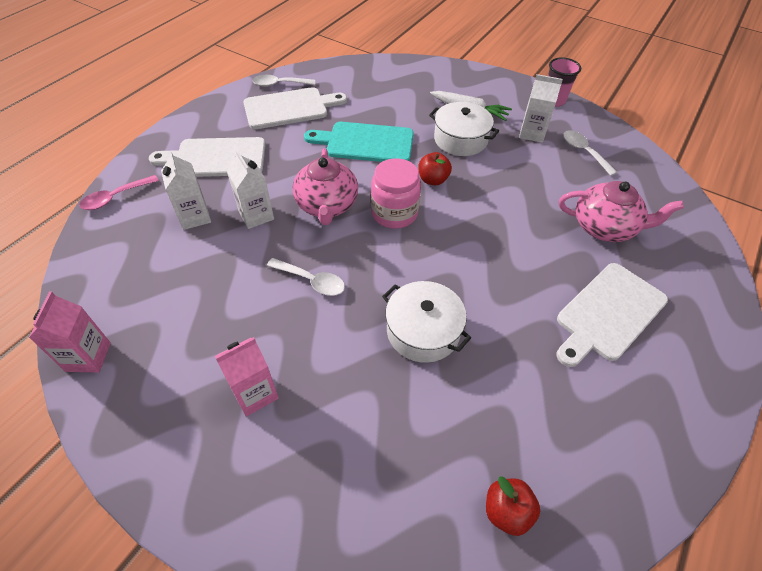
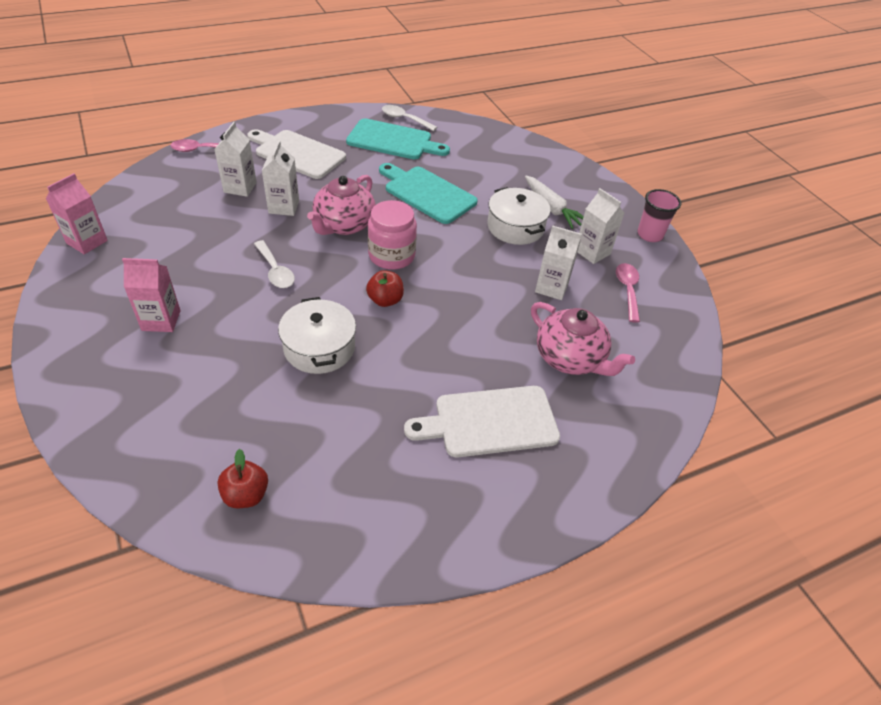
camera: 30 degrees right, 5 degrees down
white cutting board [243,87,347,129] -> turquoise cutting board [346,118,450,159]
red apple [418,152,452,185] -> red apple moved to [366,270,404,307]
white spoon [563,130,618,176] -> pink spoon [616,263,640,323]
none -> white carton [535,225,582,300]

